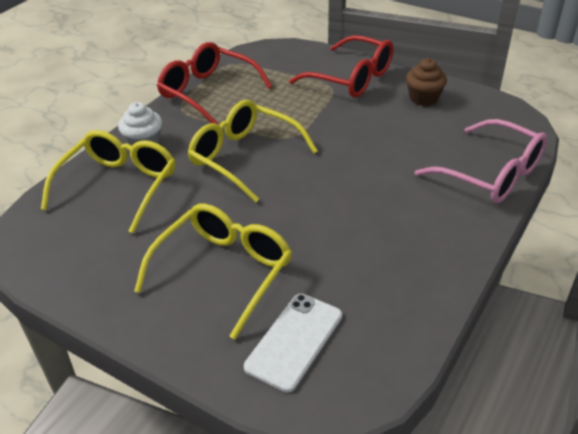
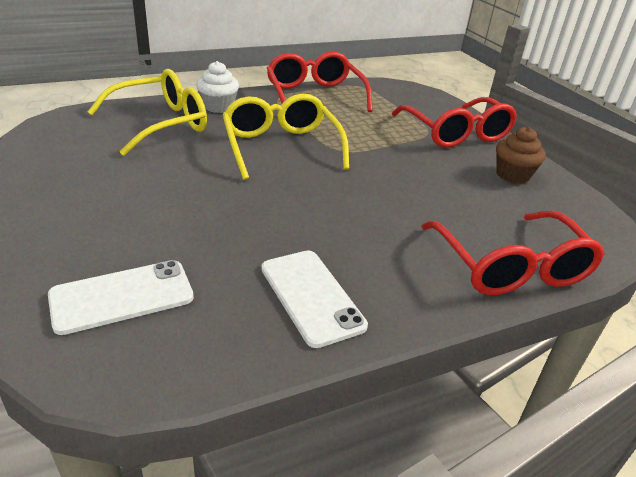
camera: 30 degrees right, 5 degrees down
yellow glasses [134,203,292,339] -> none
pink glasses [415,119,547,204] -> red glasses [421,211,605,295]
none -> white phone [261,250,368,348]

